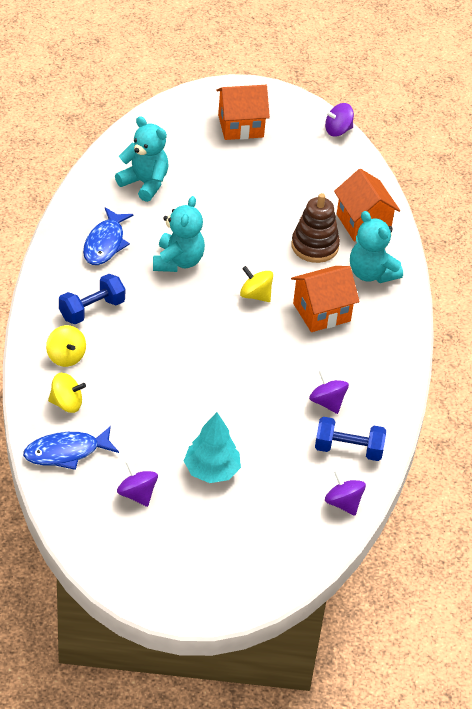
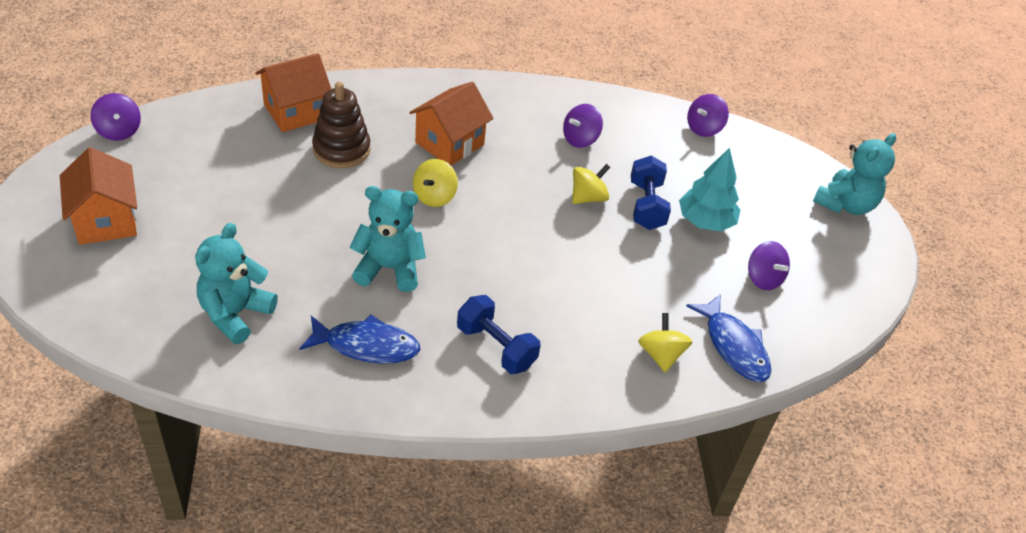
camera: 100 degrees left, 0 degrees up
yellow spinning top [46,325,86,367] -> yellow spinning top moved to [572,164,611,204]
purple spinning top [117,461,158,507] -> purple spinning top turned 75 degrees counterclockwise [748,241,790,290]
orange house [291,266,360,332] -> orange house turned 75 degrees clockwise [409,81,494,165]
blue dumbbell [315,417,386,461] -> blue dumbbell moved to [631,156,671,230]
turquoise teddy bear [350,211,403,283] -> turquoise teddy bear moved to [813,133,896,215]

